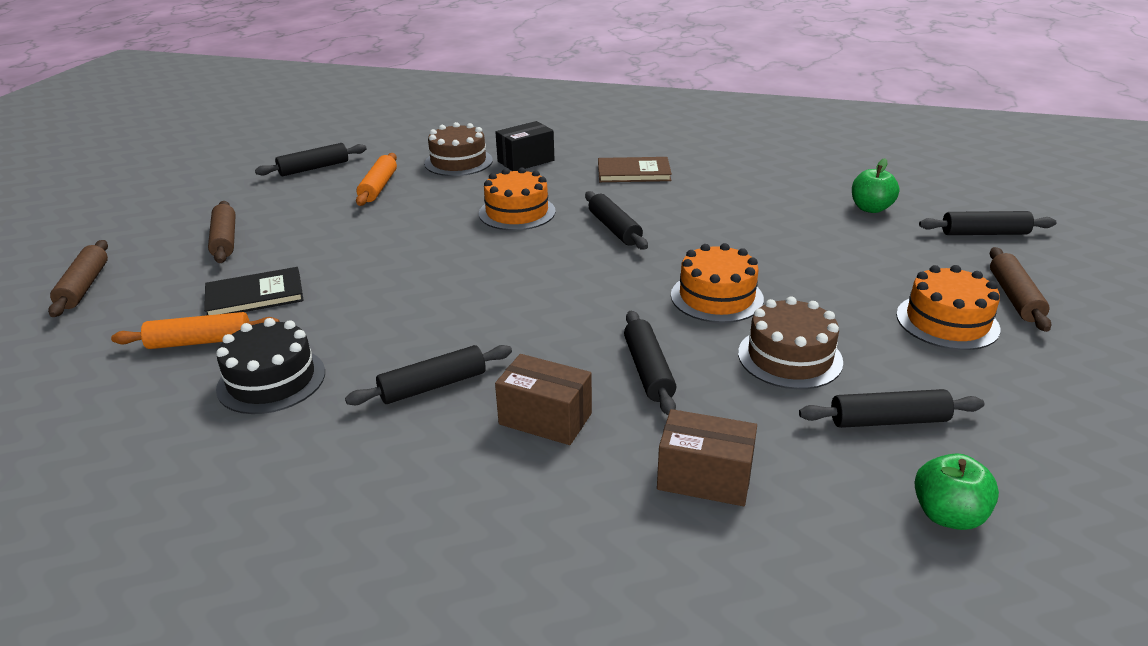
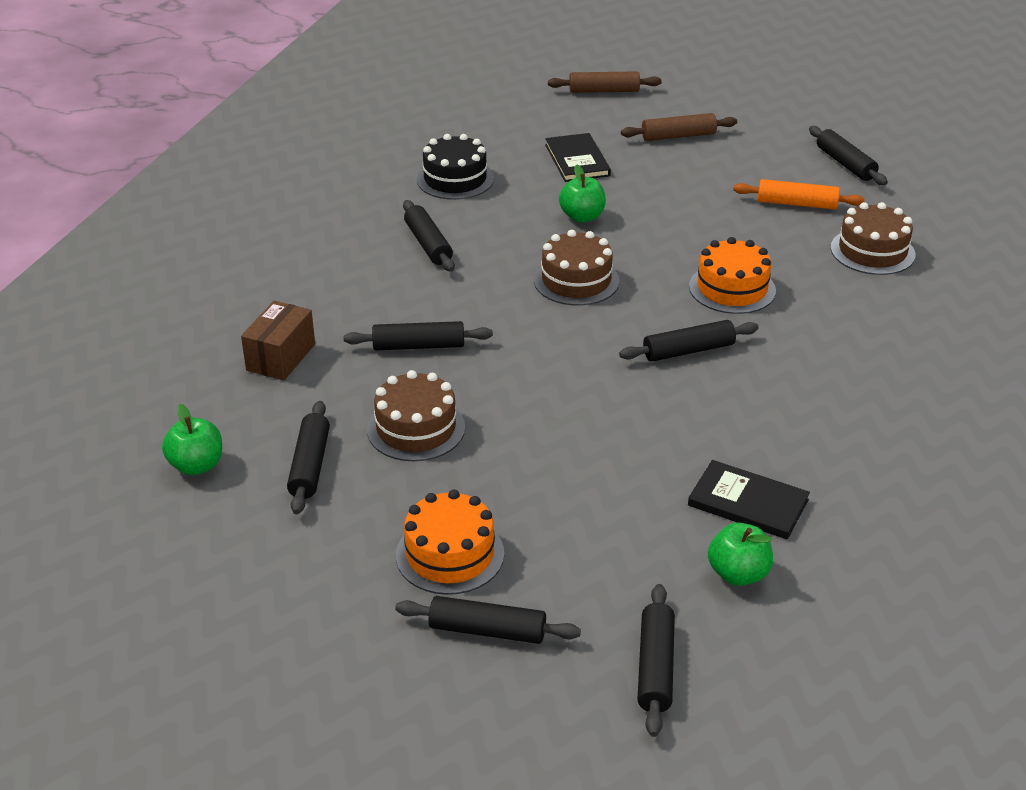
camera: 95 degrees right, 5 degrees up
orange rolling pin [111,312,280,349] -> none
black box [495,121,554,171] -> none
brown box [495,354,592,445] -> none
brown book [598,157,672,182] -> none
orange cake [671,243,764,323] -> none
brown rolling pin [990,247,1052,332] -> black rolling pin [395,596,581,644]
none -> brown cake [534,230,619,306]
none -> green apple [559,164,606,222]
none -> black book [688,460,810,539]

